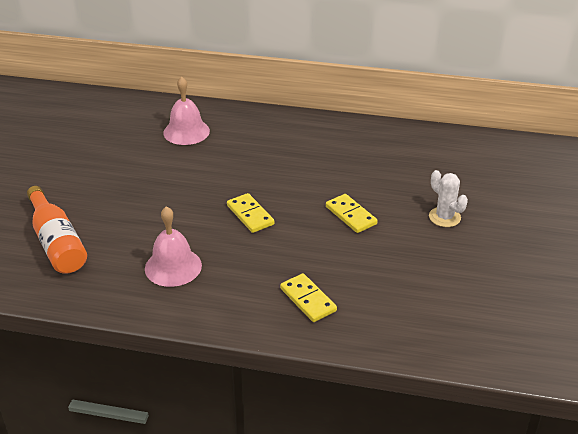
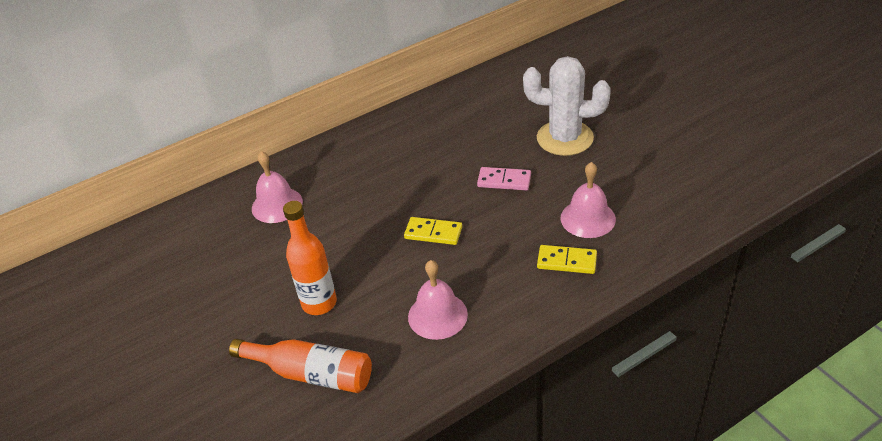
camera: 40 degrees left, 5 degrees up
yellow domino [326,194,378,233] -> pink domino [477,167,531,190]
white cactus [429,170,468,227] -> white cactus [523,56,611,156], size x1.91
none -> orange bottle [283,201,337,315]
none -> pink bell [561,162,616,238]

